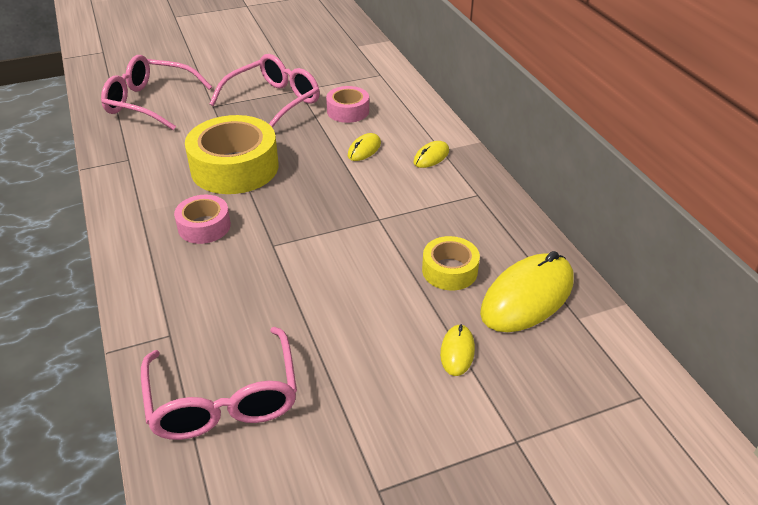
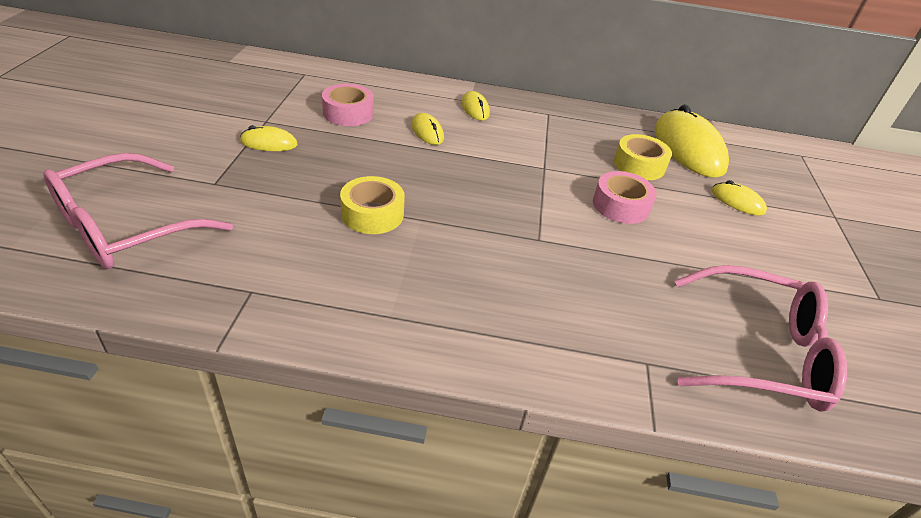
camera: 65 degrees left, 0 degrees up
pink tape [174,195,231,244] -> pink tape moved to [593,171,657,224]
yellow tape [185,115,279,194] -> yellow tape [340,176,405,234], size x0.54
pink glasses [209,54,320,128] -> yellow mouse [240,125,298,151]

